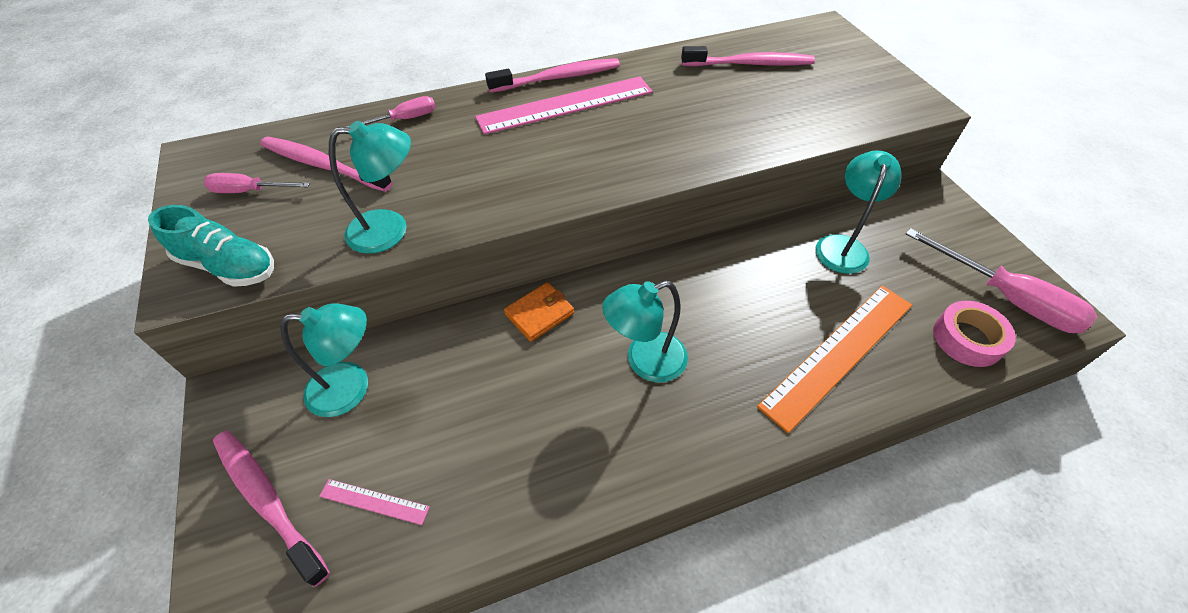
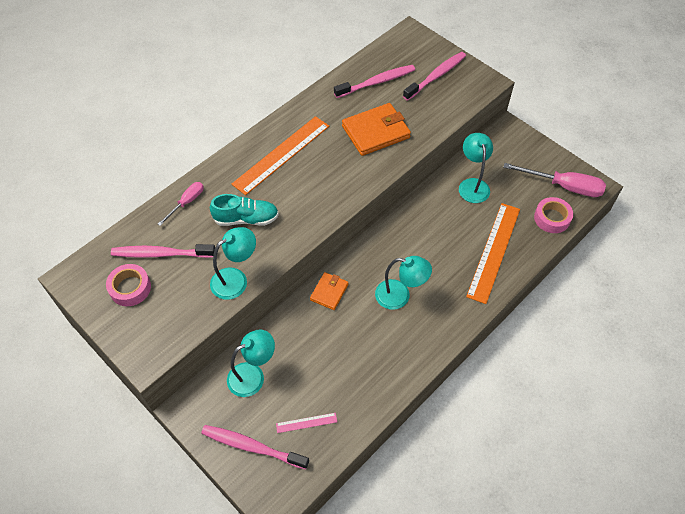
camera: 25 degrees left, 5 degrees up
turquoise shoe [148,205,274,287] -> turquoise shoe moved to [210,194,279,226]
pink screwdriver [204,173,310,193] -> pink tape [106,264,151,306]
pink ruler [475,76,653,135] -> orange ruler [232,116,329,195]
pink toothbrush [485,58,620,93] -> pink toothbrush moved to [403,52,466,101]
turquoise lamp [602,281,688,382] -> turquoise lamp turned 120 degrees counterclockwise [375,256,432,310]
none -> orange wallet [342,103,411,156]

